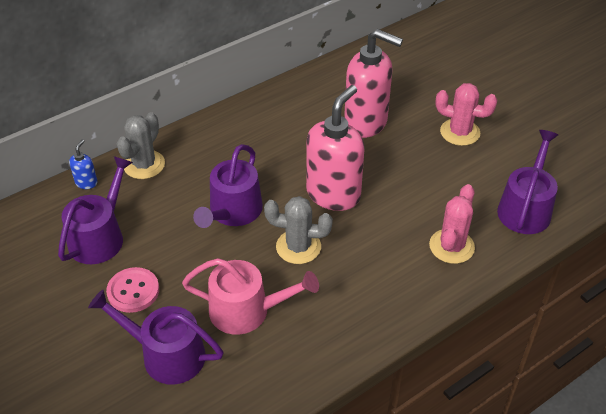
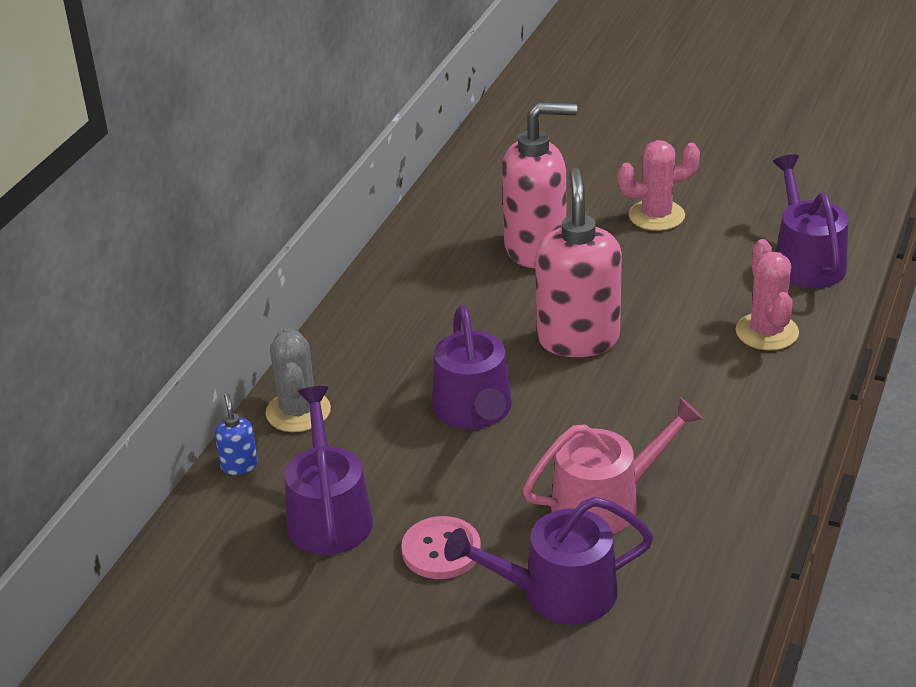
camera: 30 degrees left, 10 degrees down
grey cactus [264,196,333,264] -> none

